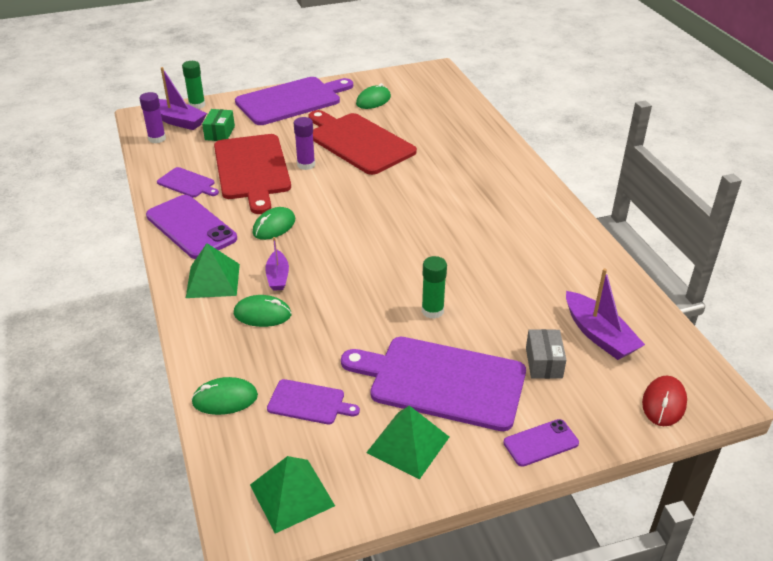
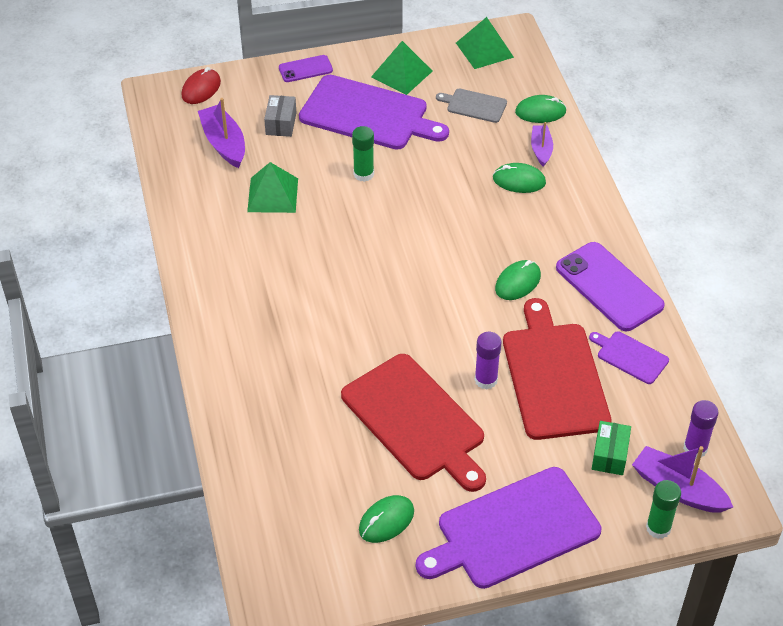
camera: 175 degrees left, 10 degrees up
green pyramid [186,243,240,298] -> green pyramid moved to [247,162,298,213]
purple boat [265,237,289,291] -> purple boat moved to [531,122,553,167]
purple cutting board [267,379,360,425] -> grey cutting board [436,88,507,123]

